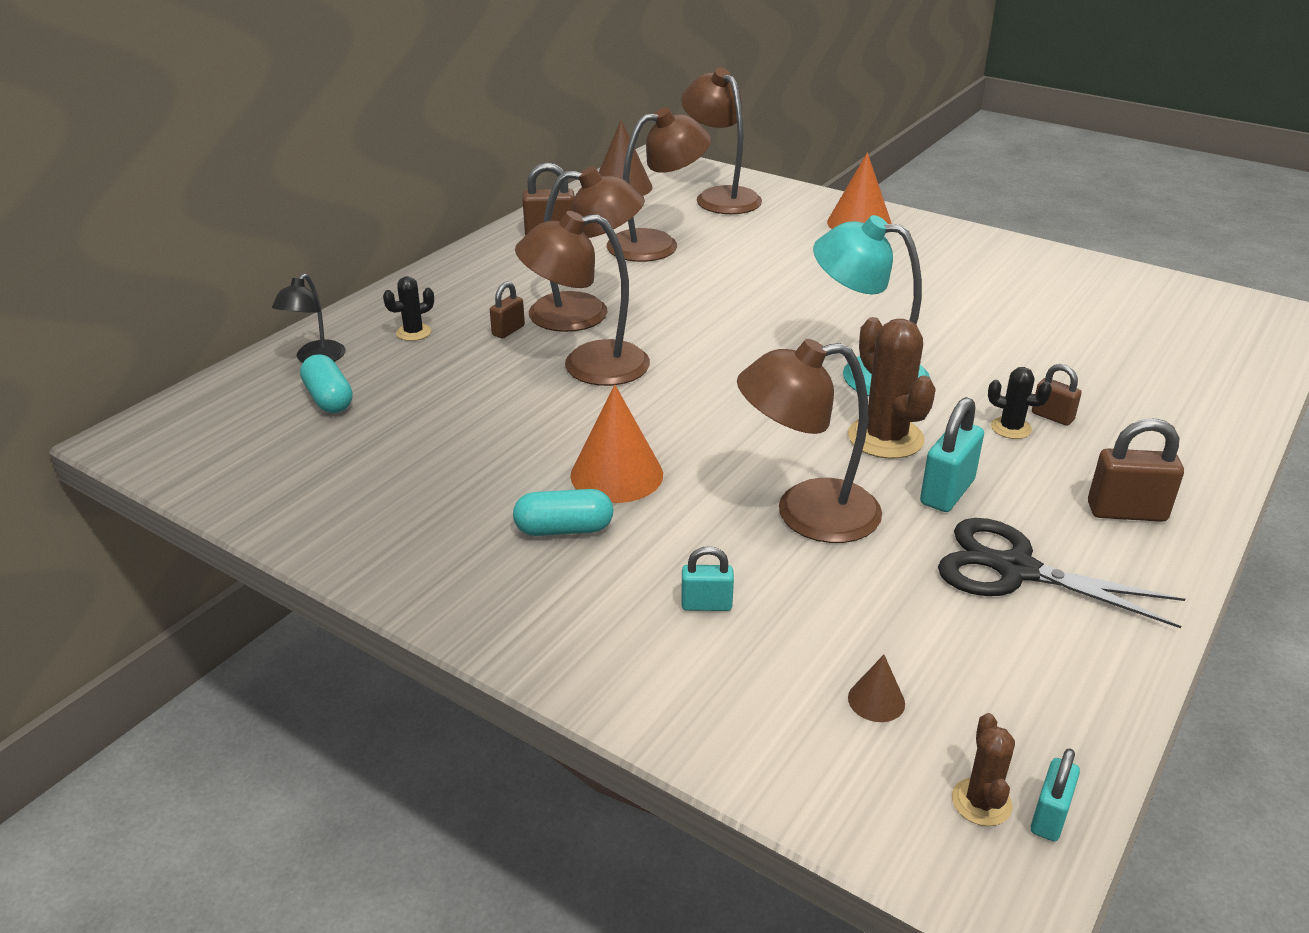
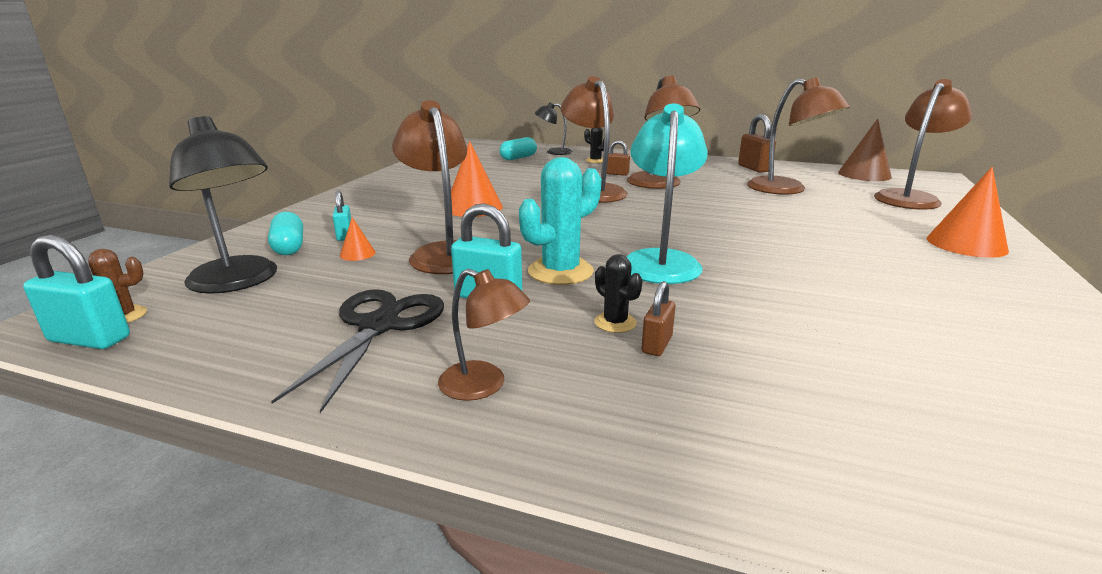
camera: 75 degrees right, 10 degrees down
turquoise capsule [513,489,613,536] -> turquoise capsule moved to [268,212,303,255]
brown cactus [848,317,936,459] -> turquoise cactus [519,157,601,285]
brown cone [848,655,905,722] -> black lamp [169,116,277,294]
black cactus [988,367,1052,439] -> black cactus turned 45 degrees counterclockwise [595,254,643,333]
turquoise padlock [1031,748,1080,842] -> turquoise padlock [23,235,130,349], size x1.64
brown padlock [1088,418,1184,522] -> brown lamp [438,269,530,401]
none -> orange cone [340,217,376,261]

